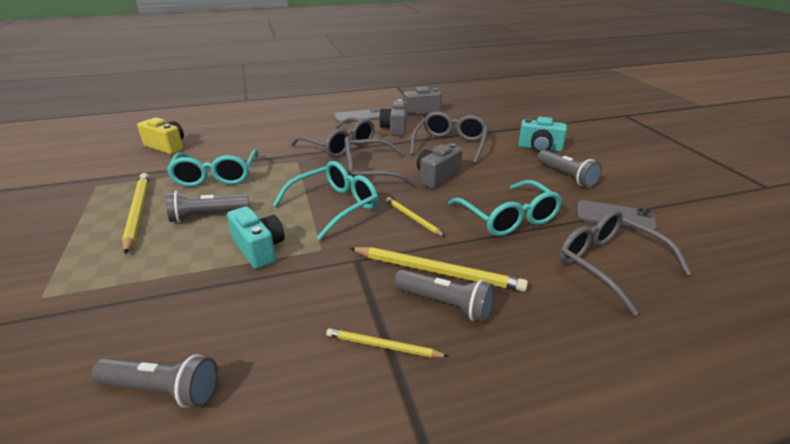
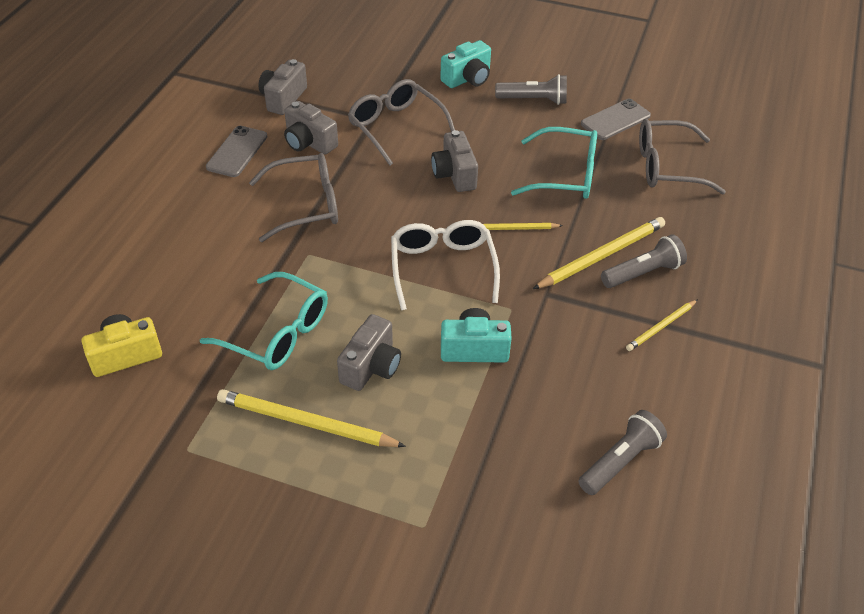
camera: 55 degrees left, 15 degrees up
grey flashlight [166,191,250,223] -> grey camera [337,314,401,391]
turquoise glasses [273,161,378,240] -> white glasses [391,220,500,310]
grey glasses [345,137,416,186] -> none

